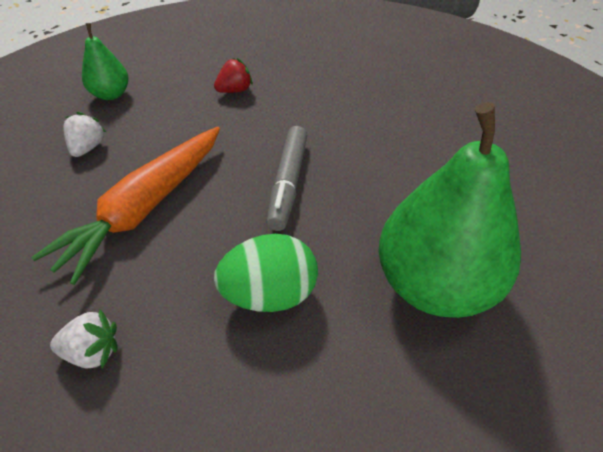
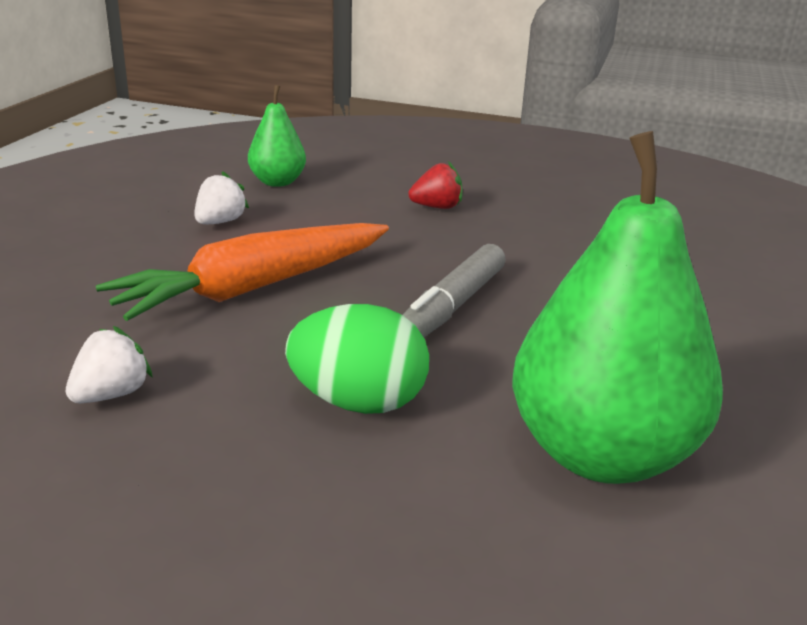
camera: 20 degrees right, 20 degrees down
white strawberry [50,309,118,369] -> white strawberry turned 75 degrees counterclockwise [66,326,153,403]

